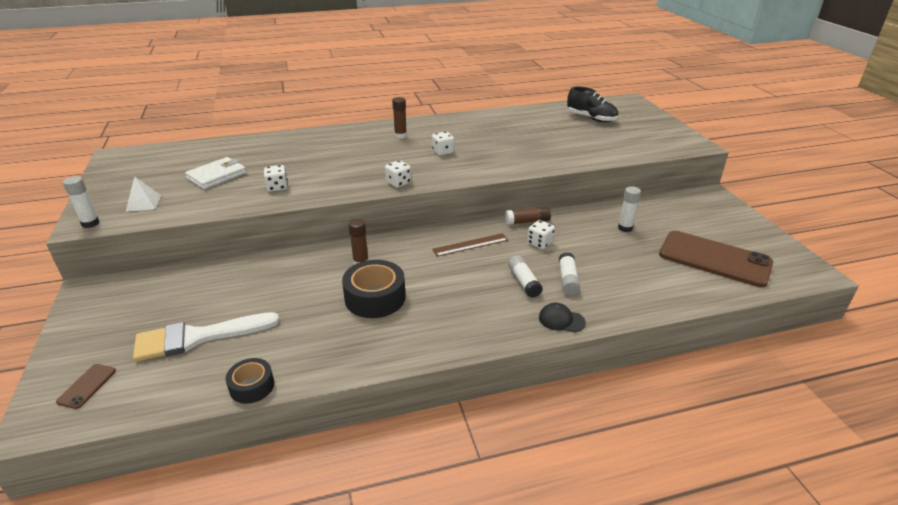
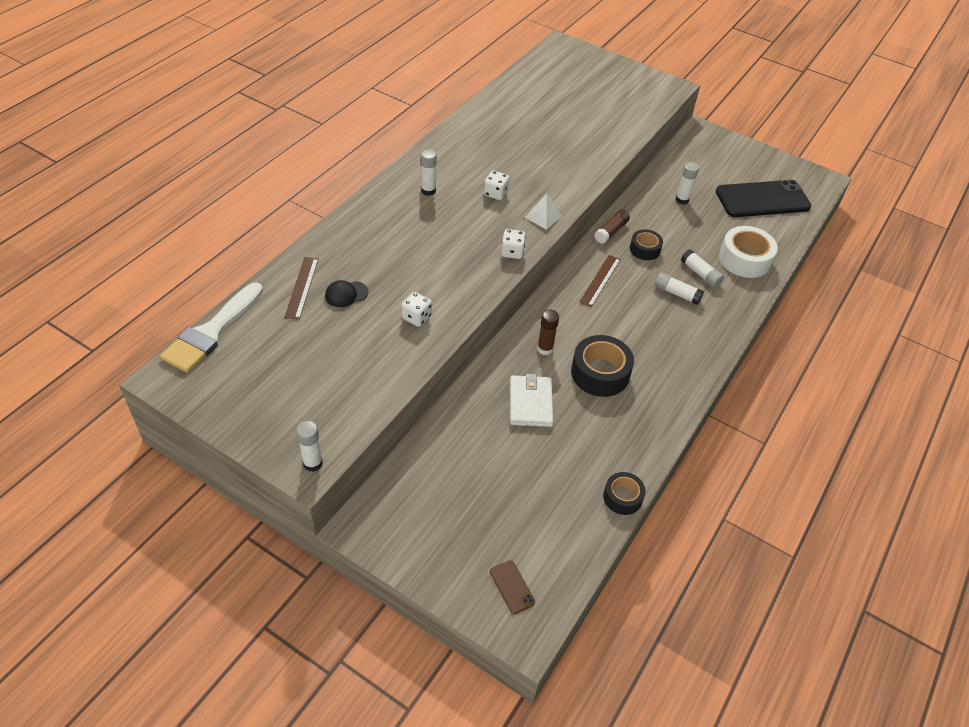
camera: 45 degrees left, 15 degrees up
white pyramid [126,176,161,212] -> white pyramid moved to [525,193,562,230]
white brush [133,312,280,362] -> white brush moved to [160,282,263,373]
white wallet [185,157,246,189] -> white wallet moved to [510,374,554,427]
brown glue stick [392,97,407,139] -> white glue stick [421,149,437,196]
white dice [527,220,555,249] -> black tape [630,229,663,260]
black cap [539,303,586,333] -> black cap moved to [325,280,368,307]
black shoe [567,86,618,122] -> none
brown phone [659,231,773,287] -> black phone [716,180,812,217]
none -> brown ruler [285,257,319,320]
none -> white tape [719,226,778,278]

